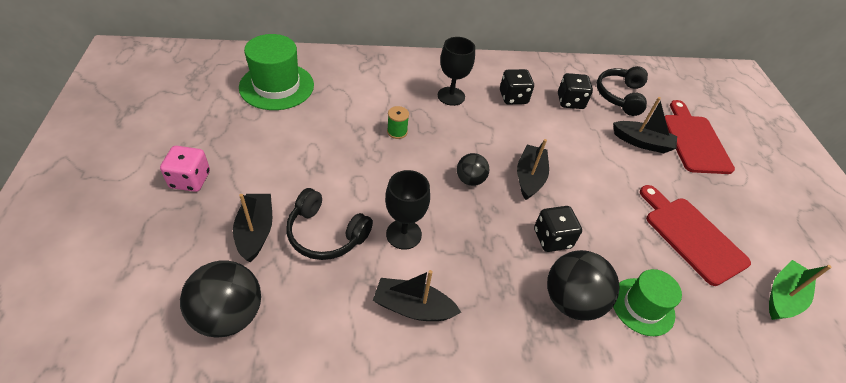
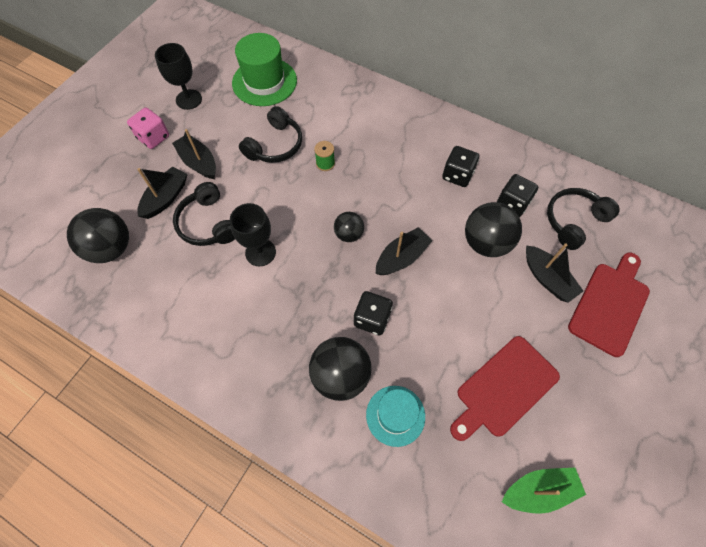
camera: 40 degrees right, 15 degrees up
black boat [373,270,461,321] -> black boat moved to [172,129,216,179]
black goblet [438,37,475,106] -> black goblet moved to [155,43,202,110]
green hat [613,269,682,336] -> turquoise hat [366,386,425,447]
red cutting board [640,185,751,286] -> red cutting board turned 135 degrees counterclockwise [450,336,560,441]
none -> black headphones [239,106,302,163]
none -> black ball [465,202,522,257]

